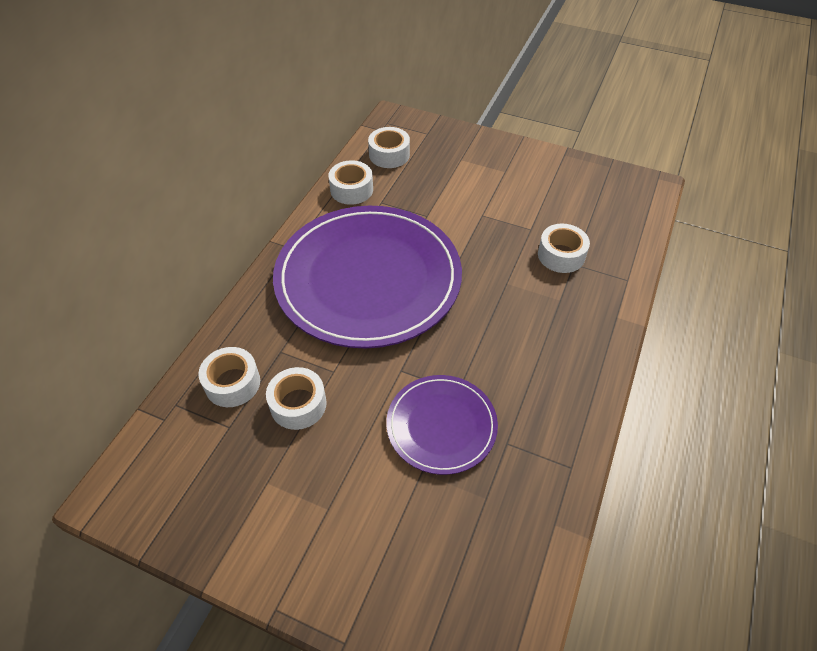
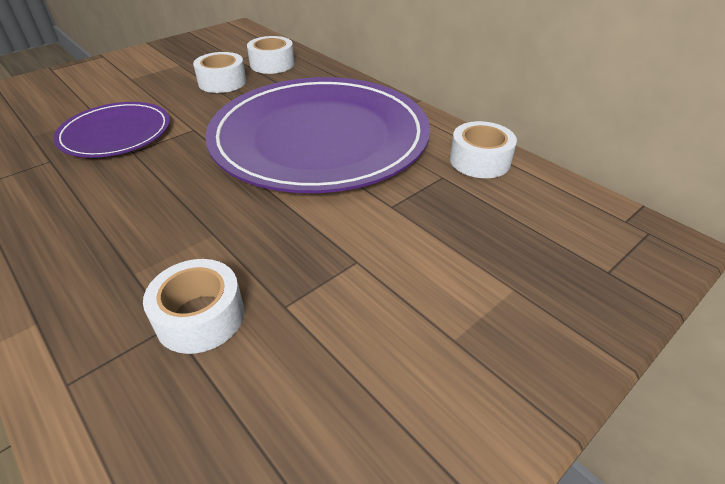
camera: 115 degrees right, 10 degrees down
white tape [368,127,410,168] -> none

